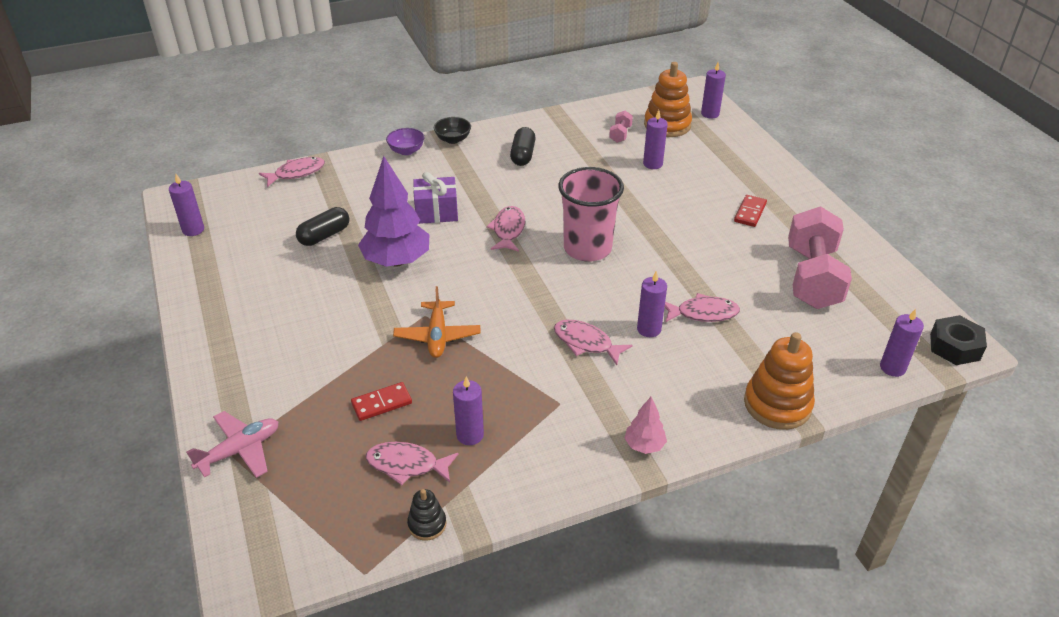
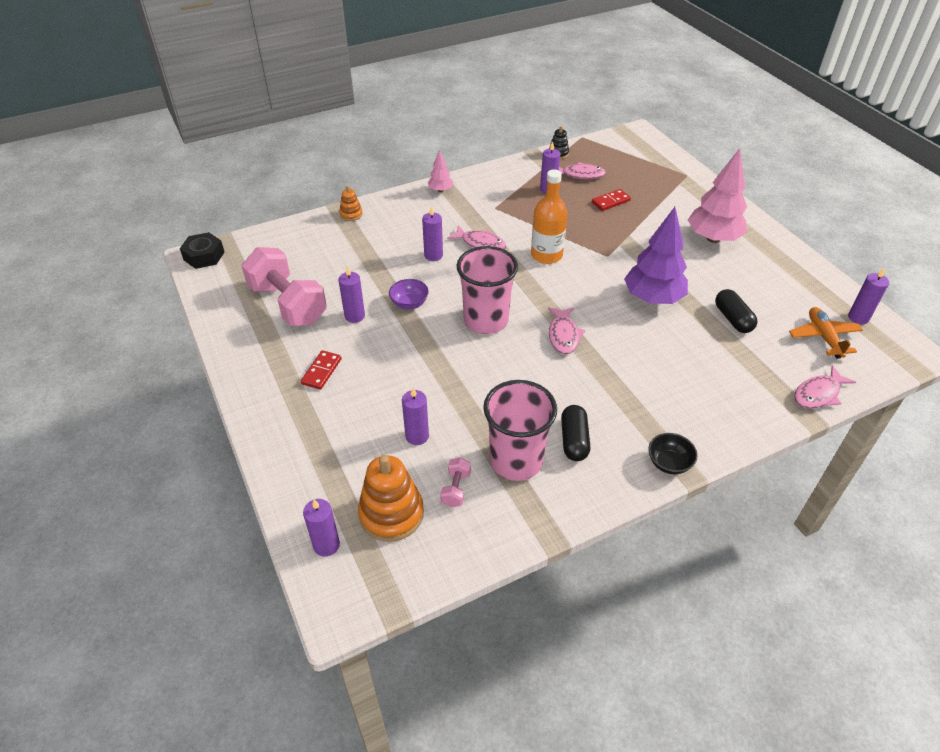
camera: 175 degrees right, 5 degrees up
pink plane [186,411,278,478] -> none
black capsule [296,207,350,246] -> black capsule turned 60 degrees counterclockwise [715,289,758,333]
purple bowl [386,128,424,155] -> purple bowl moved to [389,279,429,309]
orange plane [393,286,480,358] -> orange plane moved to [789,307,863,359]
purple gift [413,172,458,224] -> none
pink fish [665,293,740,323] -> none
orange stacking toy [744,332,815,430] -> orange stacking toy [339,186,363,221], size x0.51
pink dumbbell [788,206,852,309] -> pink dumbbell turned 45 degrees counterclockwise [241,247,327,326]
purple candle [880,309,924,377] -> purple candle moved to [339,266,365,323]
none -> pink cup [483,380,557,481]
none -> orange bottle [531,169,568,264]
none -> pink tree [688,148,747,243]

